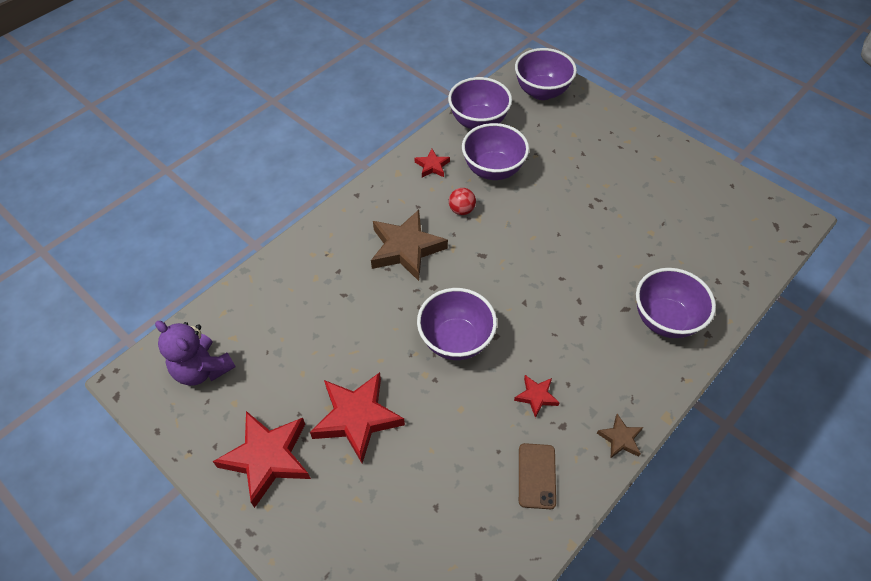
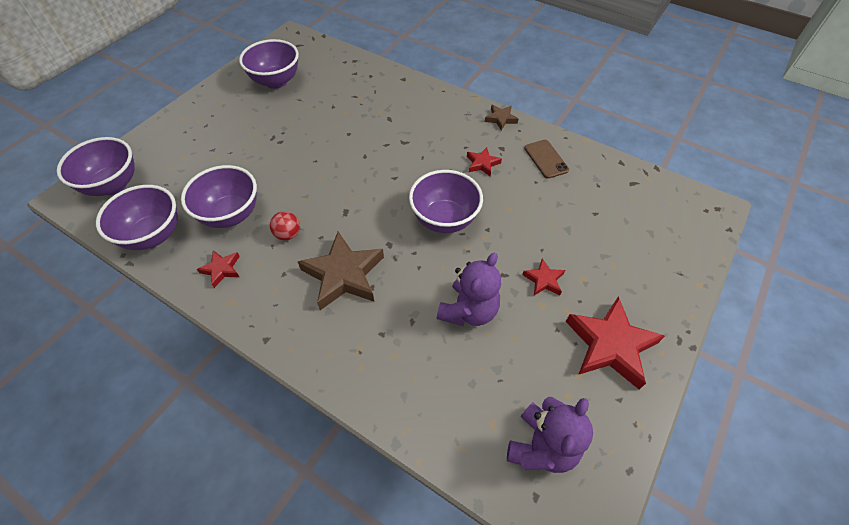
camera: 100 degrees left, 0 degrees up
red star [310,372,405,463] -> red star [522,258,565,295], size x0.49
brown phone [519,443,556,509] -> brown phone turned 75 degrees clockwise [524,140,569,179]
purple bowl [636,268,716,338] -> purple bowl moved to [239,39,299,89]
none -> purple teddy bear [437,253,501,326]

